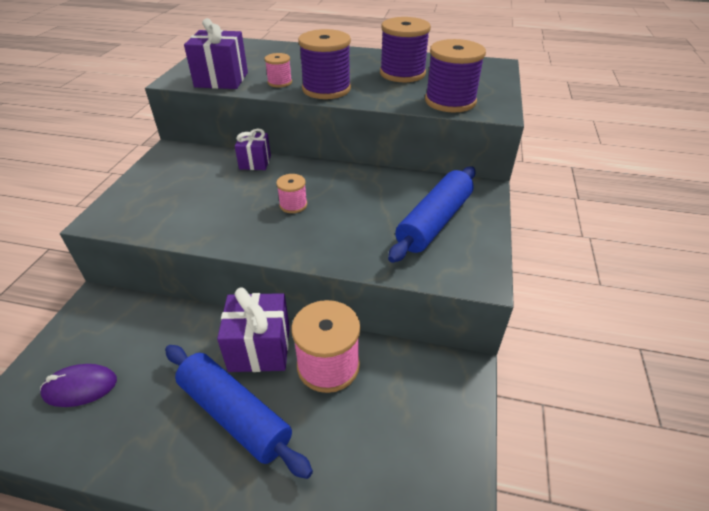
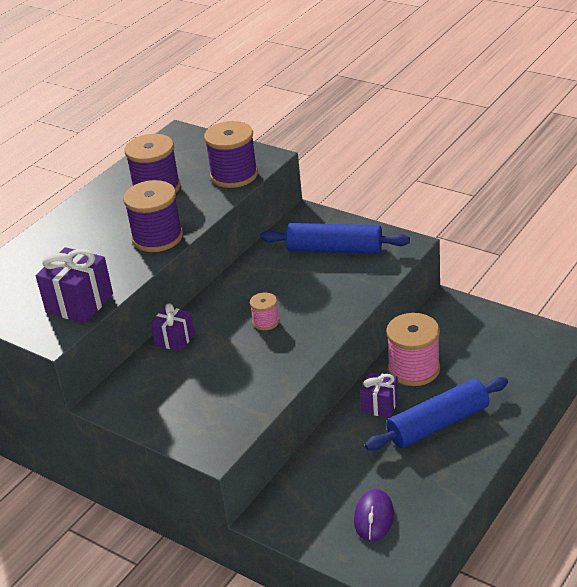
camera: 65 degrees left, 5 degrees down
purple gift [217,287,290,372] -> purple gift [360,372,398,418], size x0.63
pink spool [264,53,292,87] -> none
blue rolling pin [388,167,476,263] -> blue rolling pin turned 45 degrees counterclockwise [260,223,410,254]

